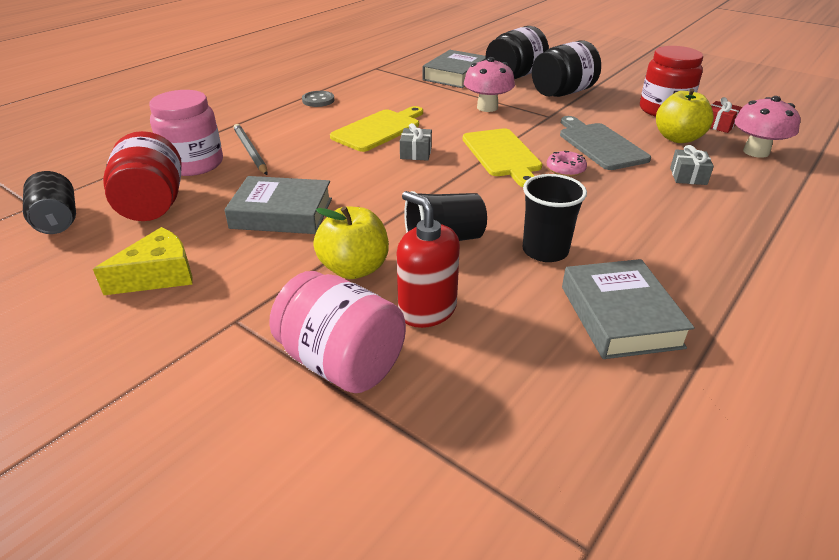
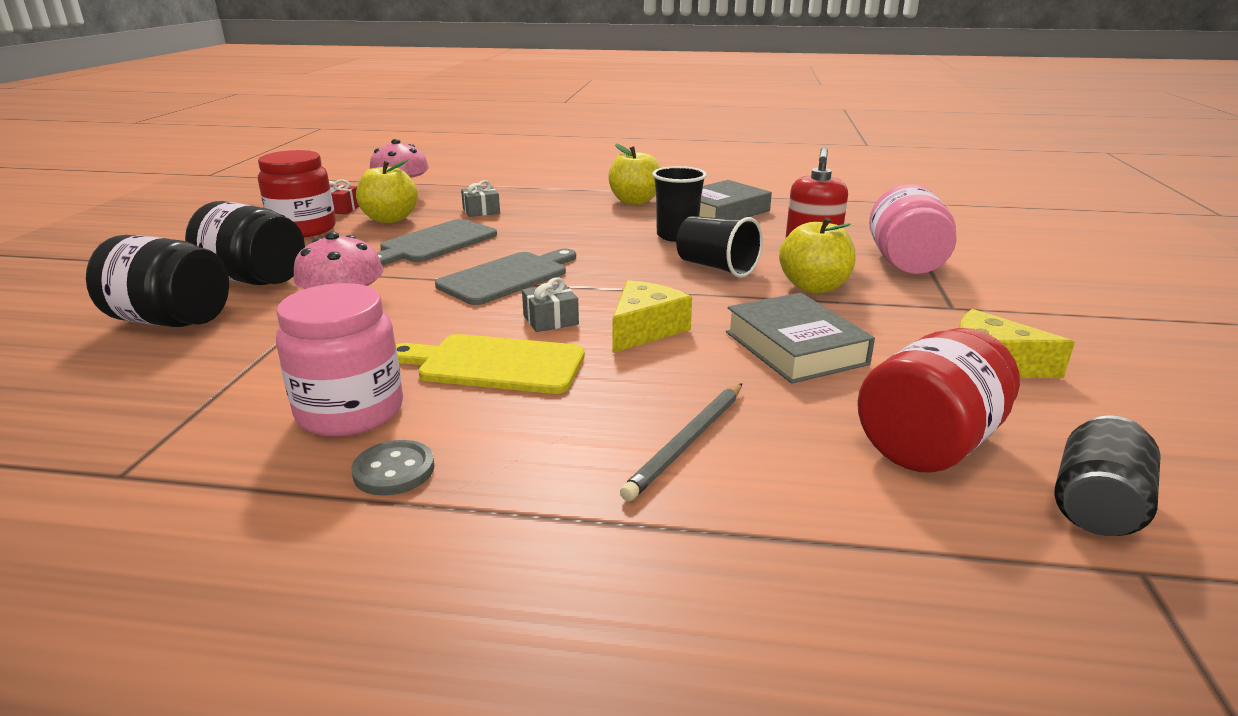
camera: 120 degrees left, 10 degrees down
pink jar [149,90,223,176] -> pink jar moved to [276,283,403,437]
grey book [422,50,486,88] -> none
yellow cutting board [463,128,542,187] -> grey cutting board [435,249,576,305]
pink donut [547,151,587,177] -> none
none -> yellow apple [608,143,661,205]
none -> yellow cheese [612,280,692,353]

